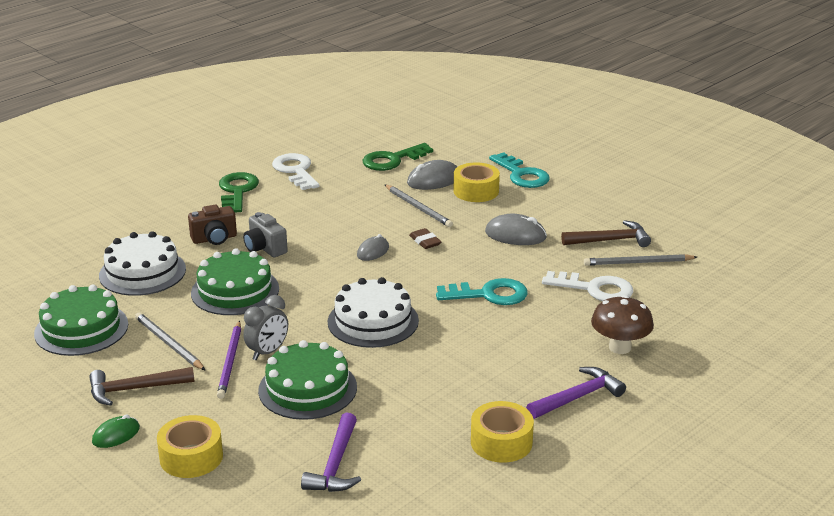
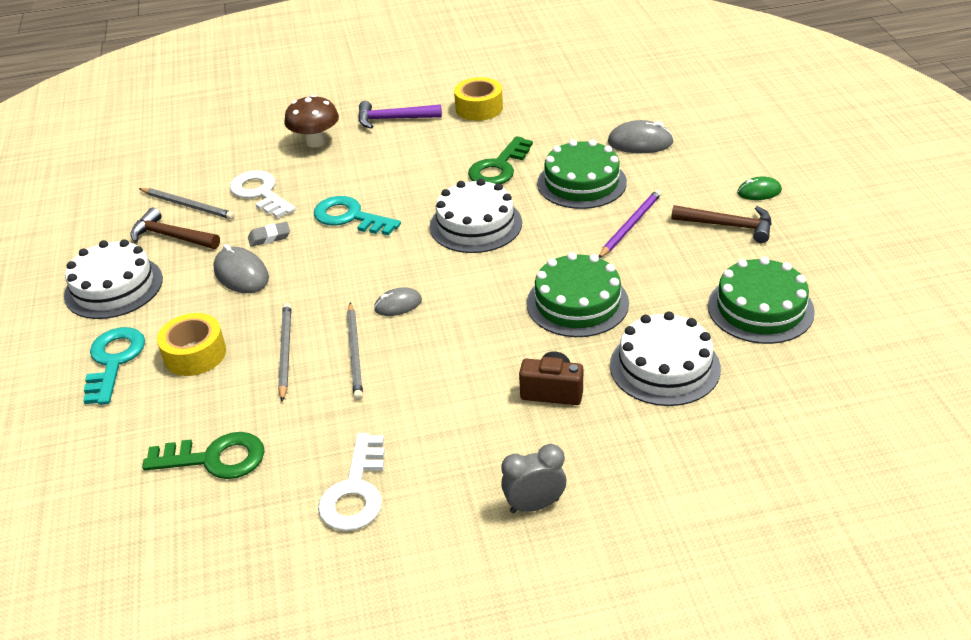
camera: 145 degrees left, 10 degrees up
grey pencil [135,312,205,370] -> grey pencil moved to [347,302,363,400]
yellow tape [157,415,223,478] -> none
green key [219,172,259,212] -> green key moved to [468,136,533,184]
grey camera [243,212,288,257] -> none
grey clock [243,295,288,360] -> grey clock moved to [501,444,566,513]
purple hammer [301,413,361,492] -> none
grey mouse [407,160,457,190] -> grey mouse moved to [608,120,674,153]
brown eraser [409,228,442,249] -> none
none -> white cake [64,239,163,319]
none -> grey eraser [248,222,290,247]

